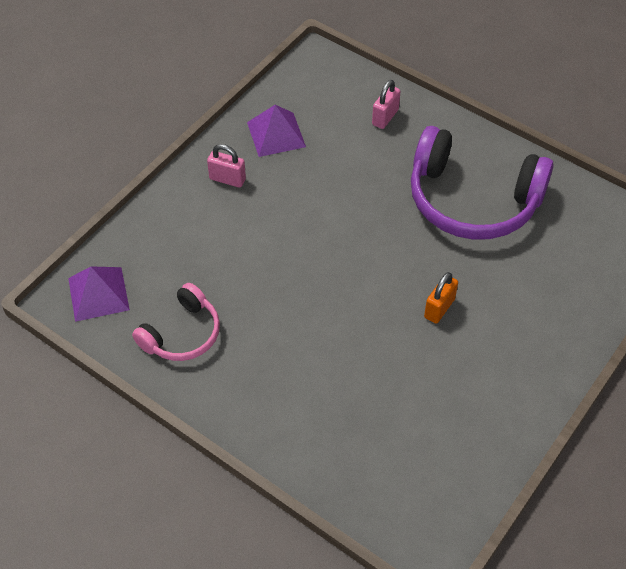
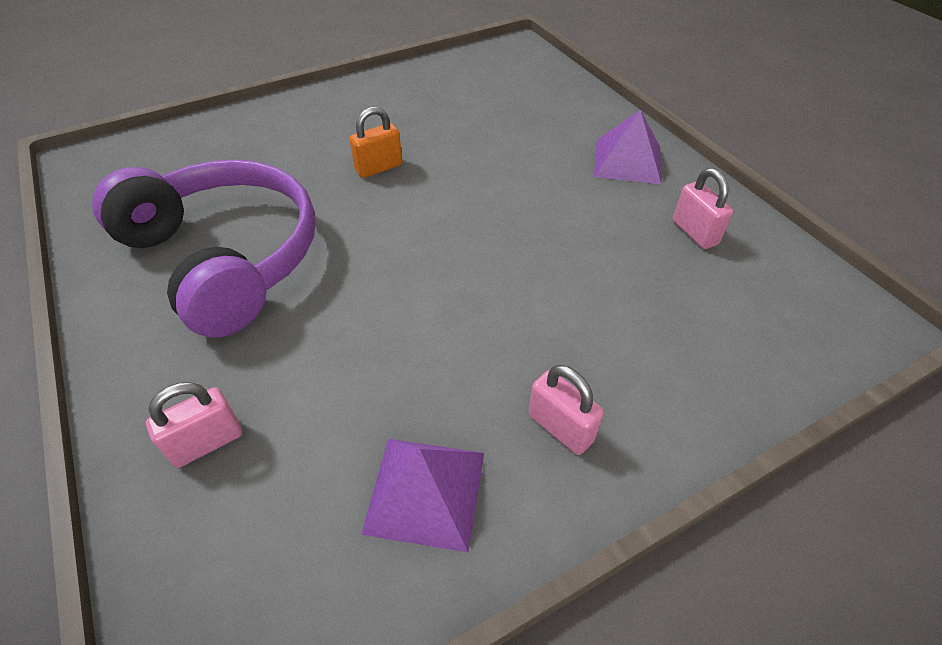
camera: 155 degrees left, 5 degrees down
purple pyramid [68,266,130,322] -> purple pyramid moved to [594,110,662,184]
pink headphones [132,283,220,361] -> pink padlock [673,168,733,249]

